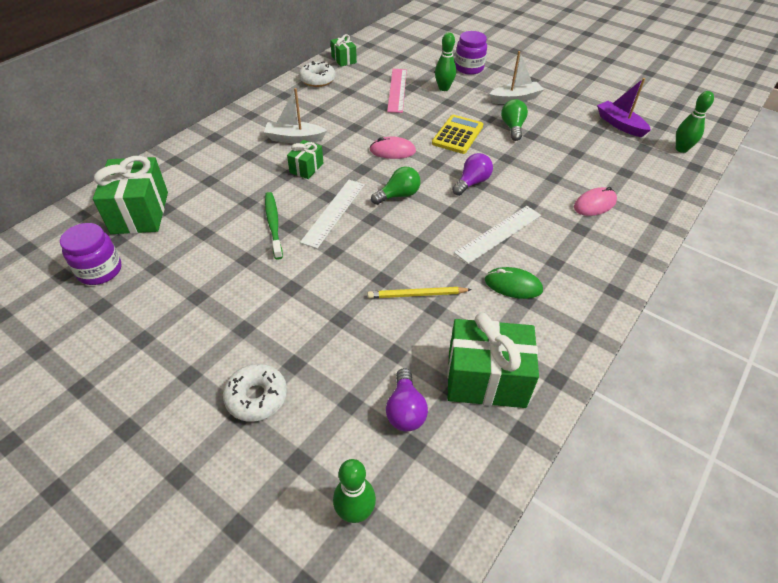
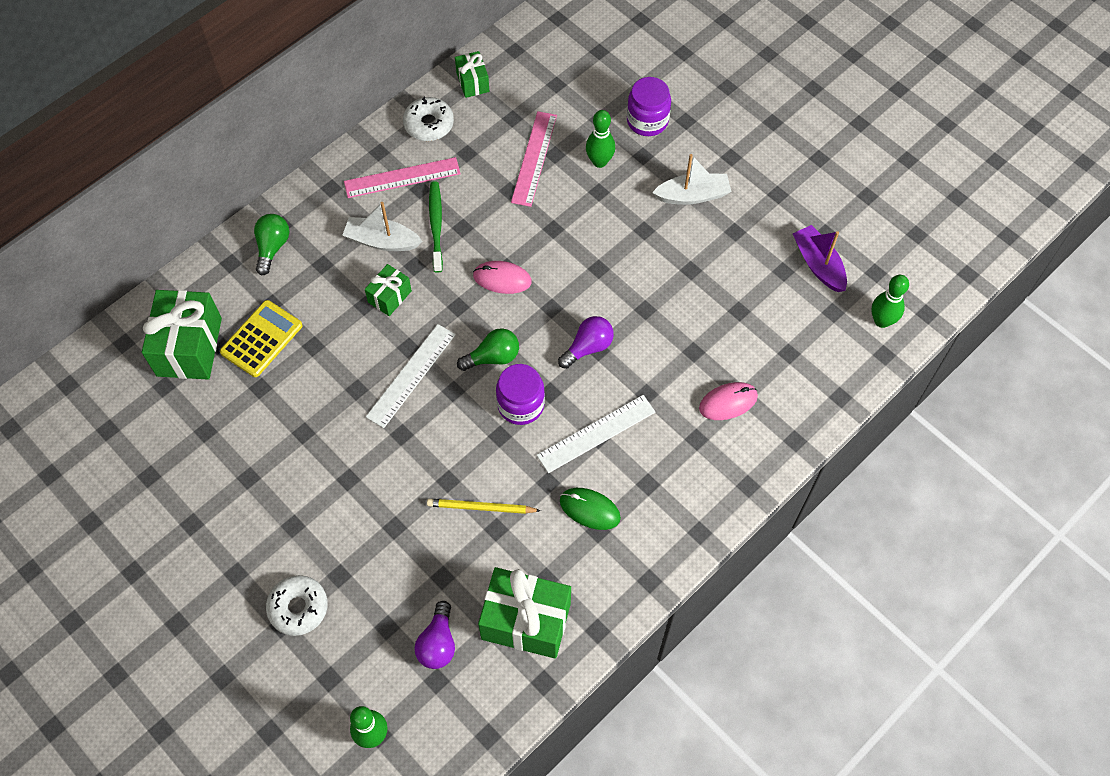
camera: 10 degrees right, 15 degrees up
purple jar [60,223,122,285] -> purple jar moved to [496,364,545,425]
green toothbrush [265,192,283,260] -> green toothbrush moved to [429,181,443,273]
yellow calculator [432,115,483,154] -> yellow calculator moved to [220,300,303,377]
green light bulb [501,99,528,141] -> green light bulb moved to [254,214,289,275]
none -> pink ruler [344,157,461,198]

